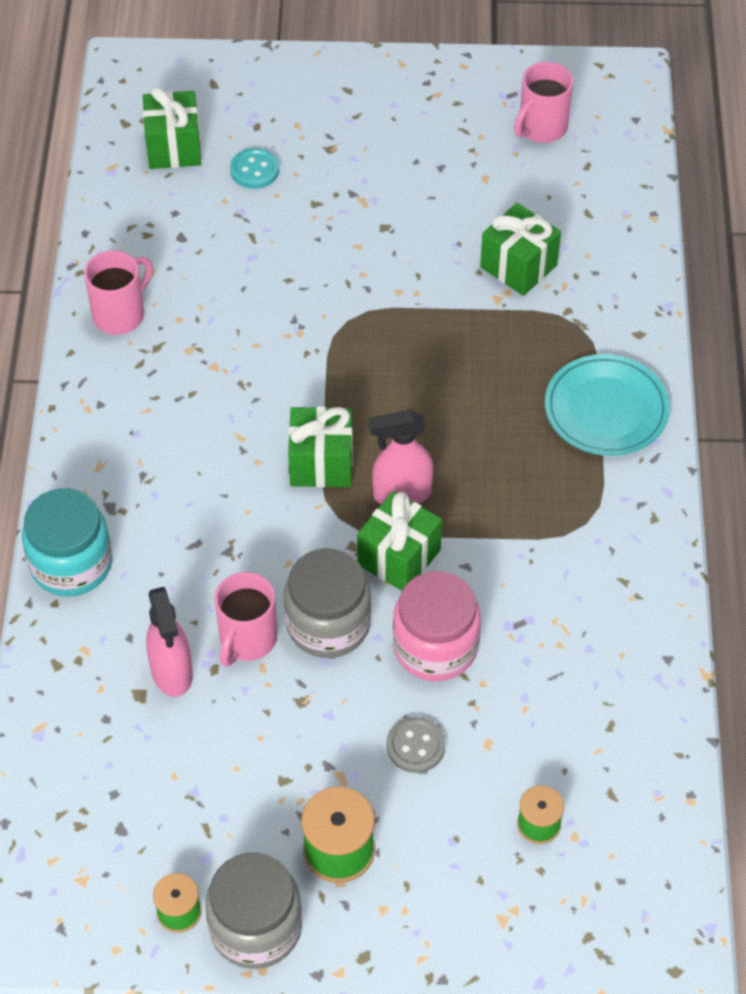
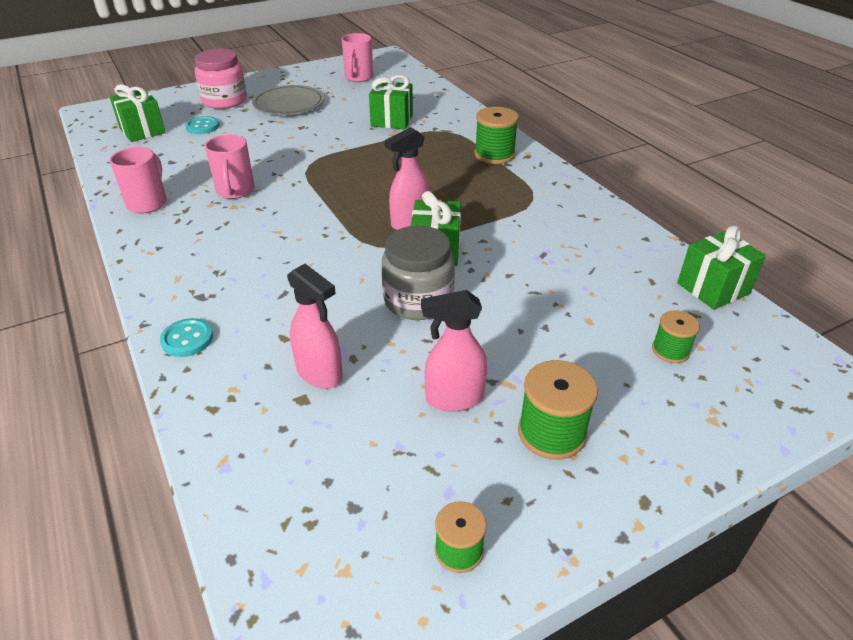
camera: 30 degrees left, 15 degrees down
turquoise jar [22,488,112,597] -> turquoise button [160,318,213,357]
grey jar [205,853,302,969] -> none
pink mug [214,572,277,667] -> pink mug moved to [205,134,255,199]
green gift [288,406,353,488] -> green gift moved to [677,225,766,310]
grey button [386,716,446,773] -> none
pink jar [393,571,481,681] -> pink jar moved to [195,49,247,109]
turquoise plate [545,354,670,456] -> green spool [474,107,519,164]
none -> grey plate [252,85,324,115]
none -> pink spray bottle [421,290,487,412]

